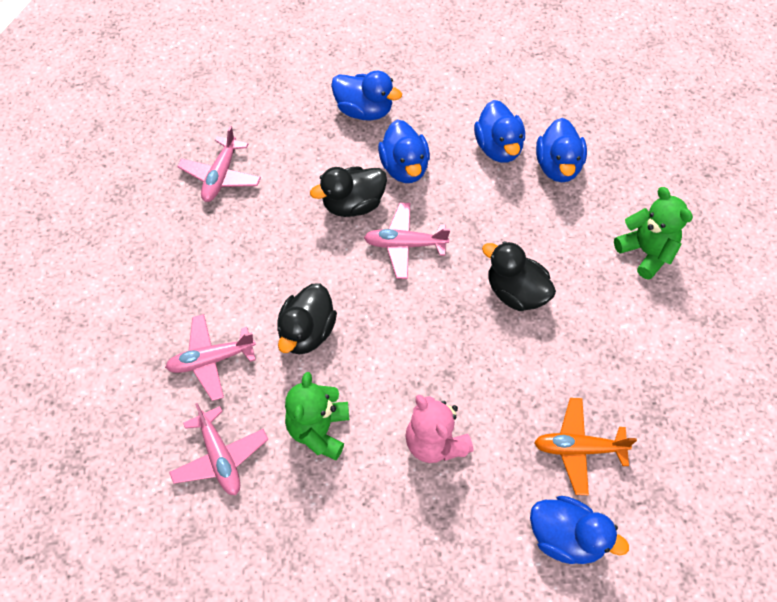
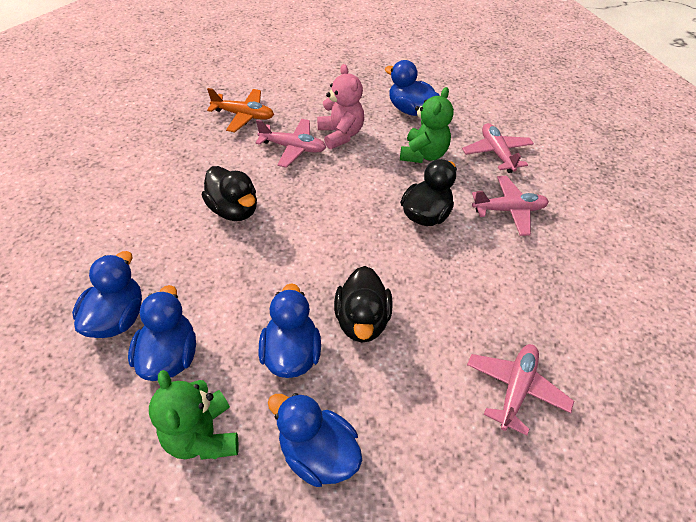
camera: 170 degrees left, 10 degrees down
black duck [310,167,387,217] -> black duck turned 105 degrees clockwise [334,266,393,342]
pink plane [364,203,450,279] -> pink plane moved to [256,119,326,168]
blue duck [530,496,629,564] -> blue duck moved to [385,60,440,116]
green teddy bear [614,187,693,280] -> green teddy bear moved to [149,370,239,460]

